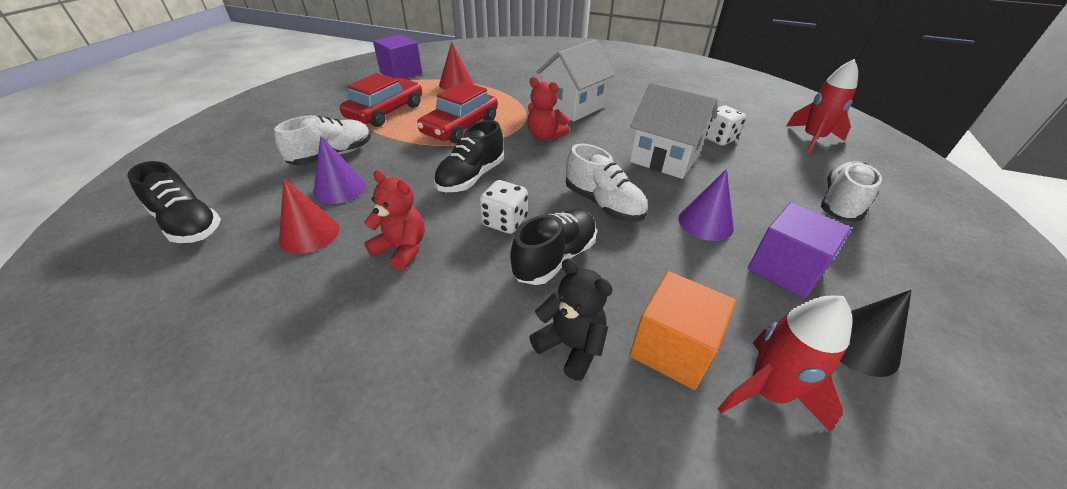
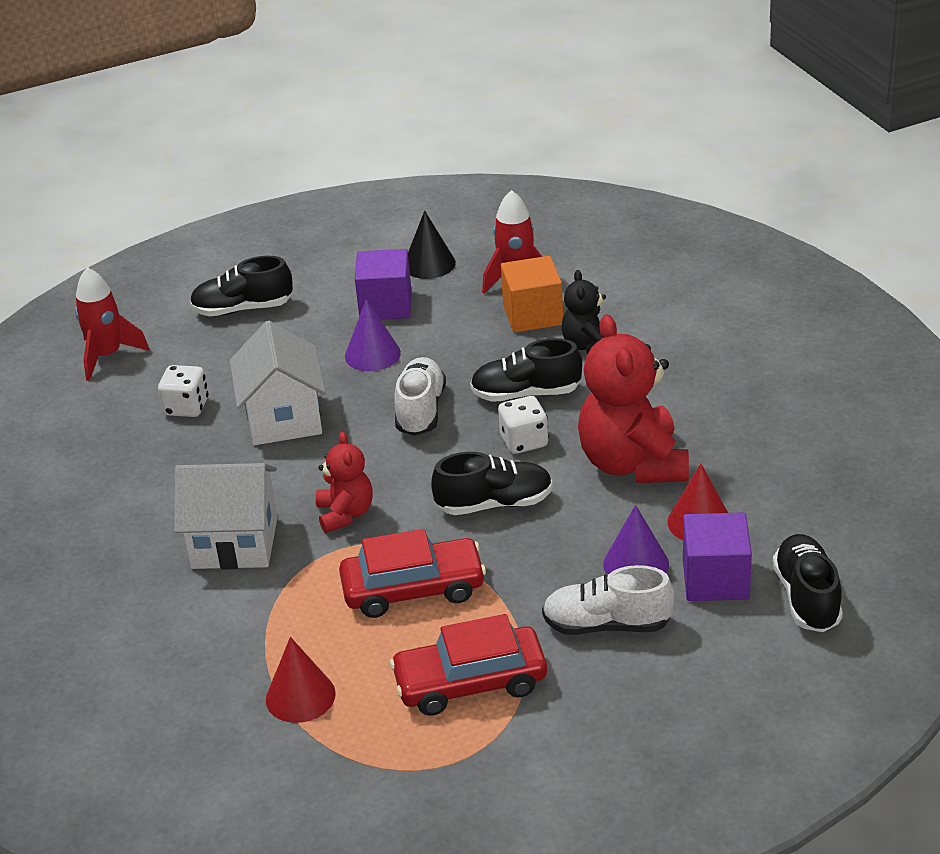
camera: 130 degrees left, 5 degrees down
red teddy bear [364,170,425,271] -> red teddy bear [578,315,689,483], size x1.85
purple cube [373,34,422,79] -> purple cube moved to [683,512,752,601]
white shoe [821,161,882,222] -> black shoe [190,256,293,316]

